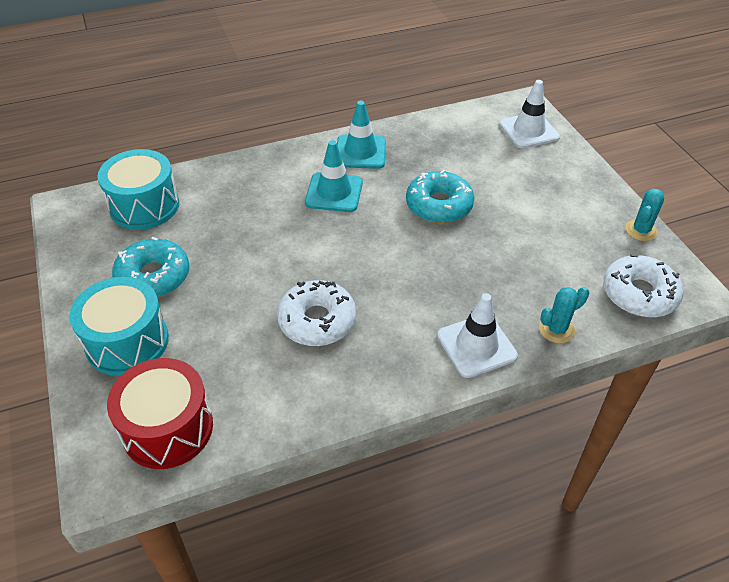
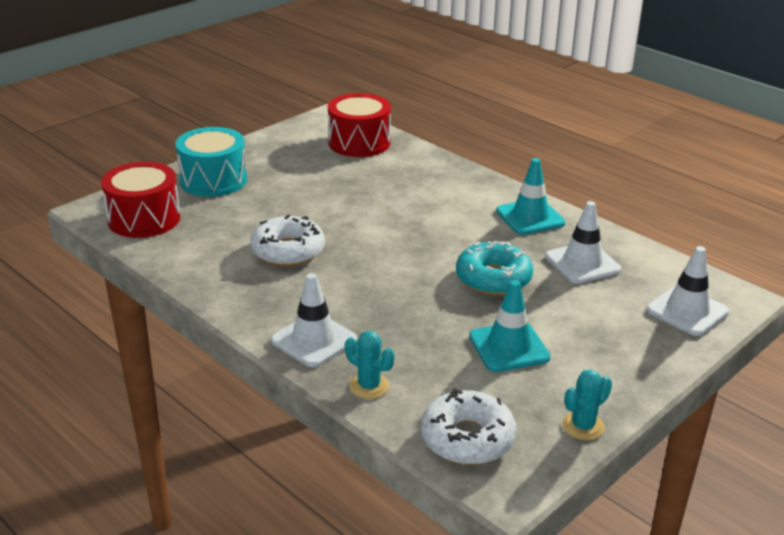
camera: 65 degrees right, 15 degrees down
turquoise drum [98,149,179,230] -> red drum [328,93,391,157]
turquoise donut [112,237,189,297] -> none
turquoise traffic cone [305,140,363,212] -> turquoise traffic cone moved to [469,280,551,372]
turquoise cactus [625,189,664,241] -> turquoise cactus turned 45 degrees counterclockwise [562,369,612,440]
none -> white traffic cone [545,201,621,284]

